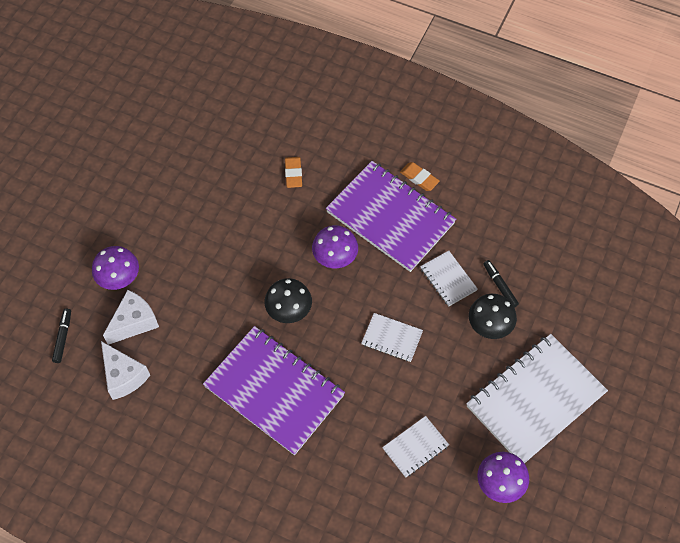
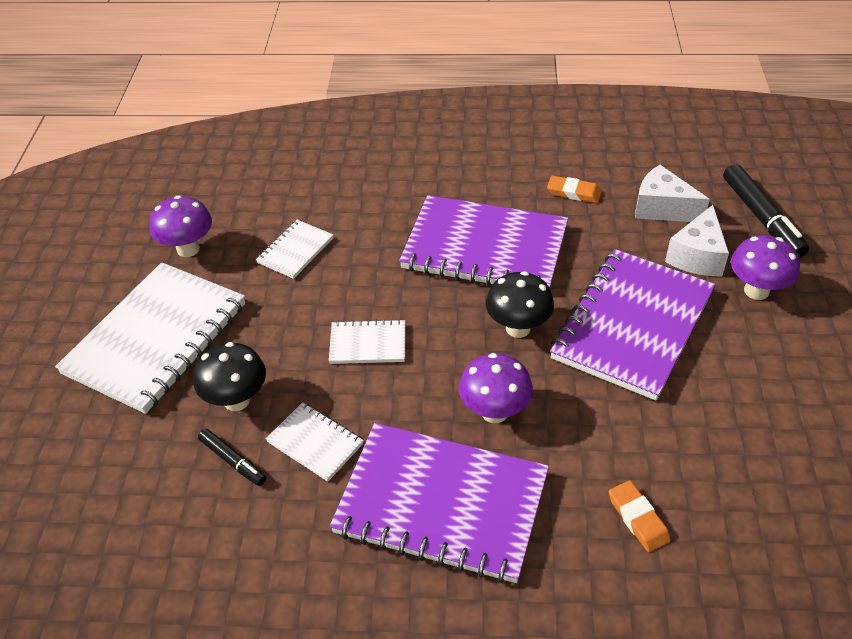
camera: 160 degrees right, 15 degrees down
black marker [52,309,71,363] -> black marker [723,164,809,258], size x1.79
orange eraser [400,162,440,191] -> orange eraser moved to [547,176,602,203]
none -> purple notebook [550,249,715,400]

